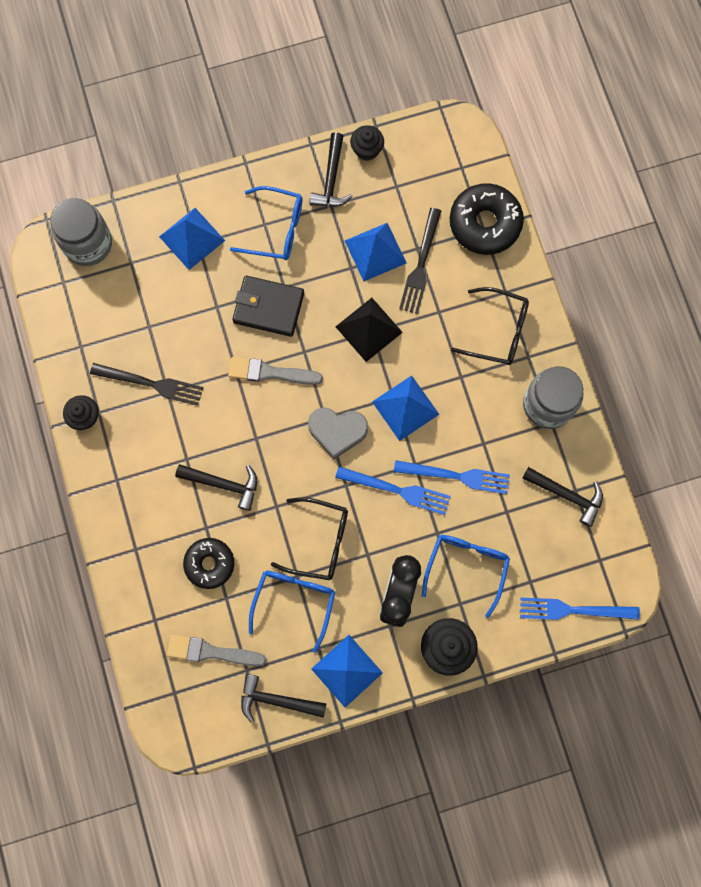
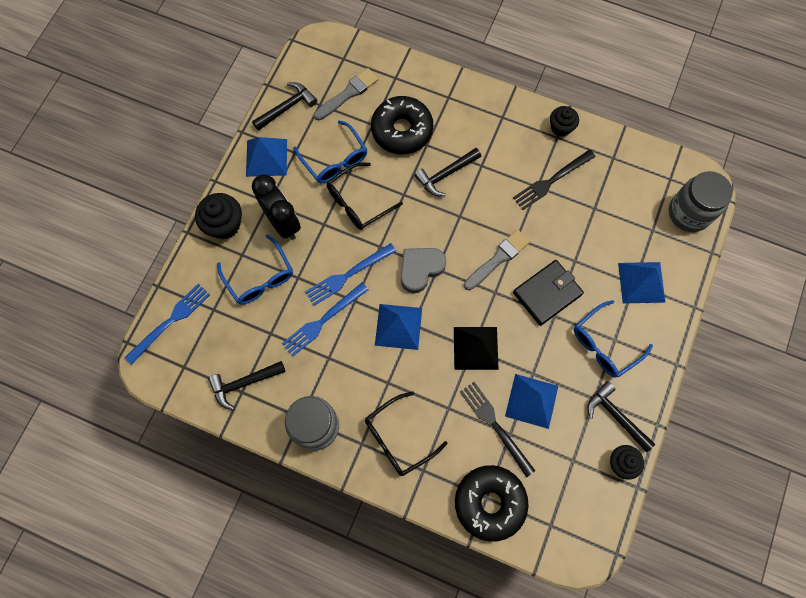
camera: 130 degrees right, 5 degrees down
black donut [183,538,234,589] -> black donut [371,96,433,154], size x1.53

